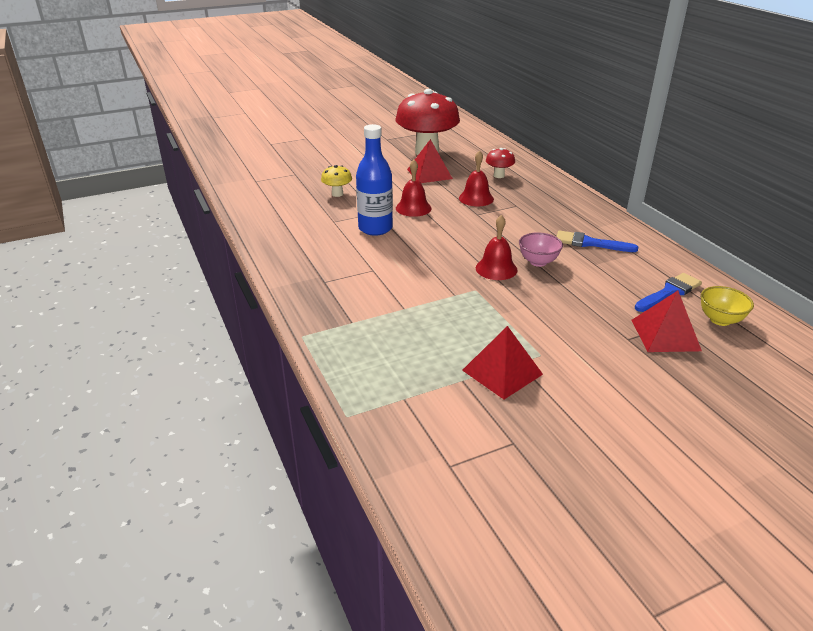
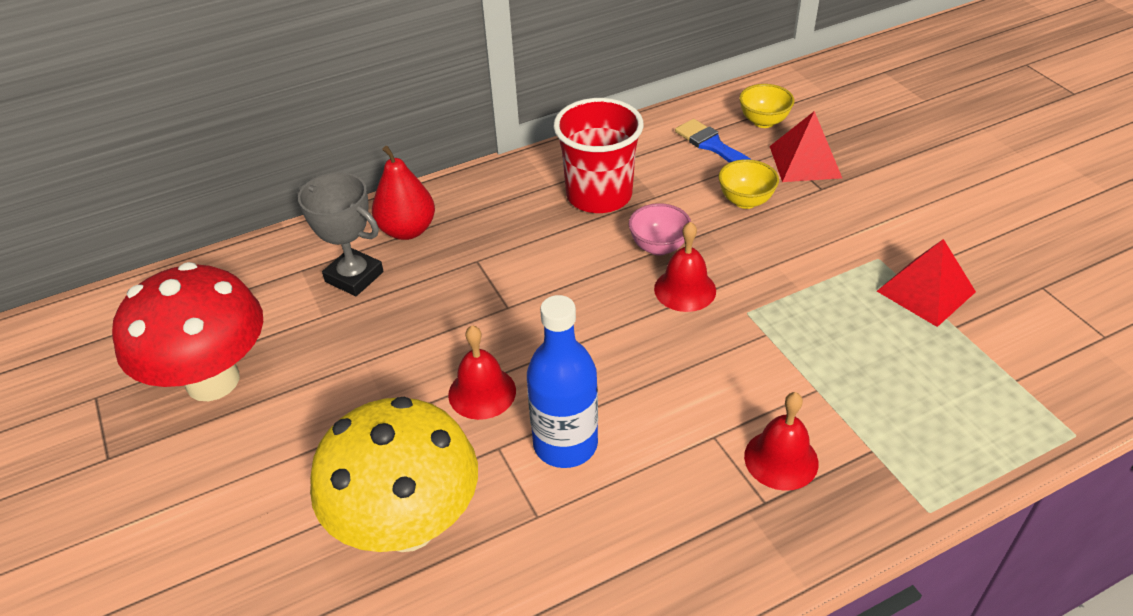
camera: 90 degrees left, 10 degrees up
yellow mushroom [321,165,352,197] -> yellow mushroom [310,396,478,552], size x2.31
red pyramid [407,139,453,183] -> none
red bell [459,150,494,206] -> red bell moved to [744,392,818,491]
red mushroom [486,148,515,178] -> grey trophy [297,172,384,296]
blue brush [556,230,638,252] -> red cup [553,98,644,213]
none -> red pear [372,146,435,240]
none -> yellow bowl [719,159,779,209]

